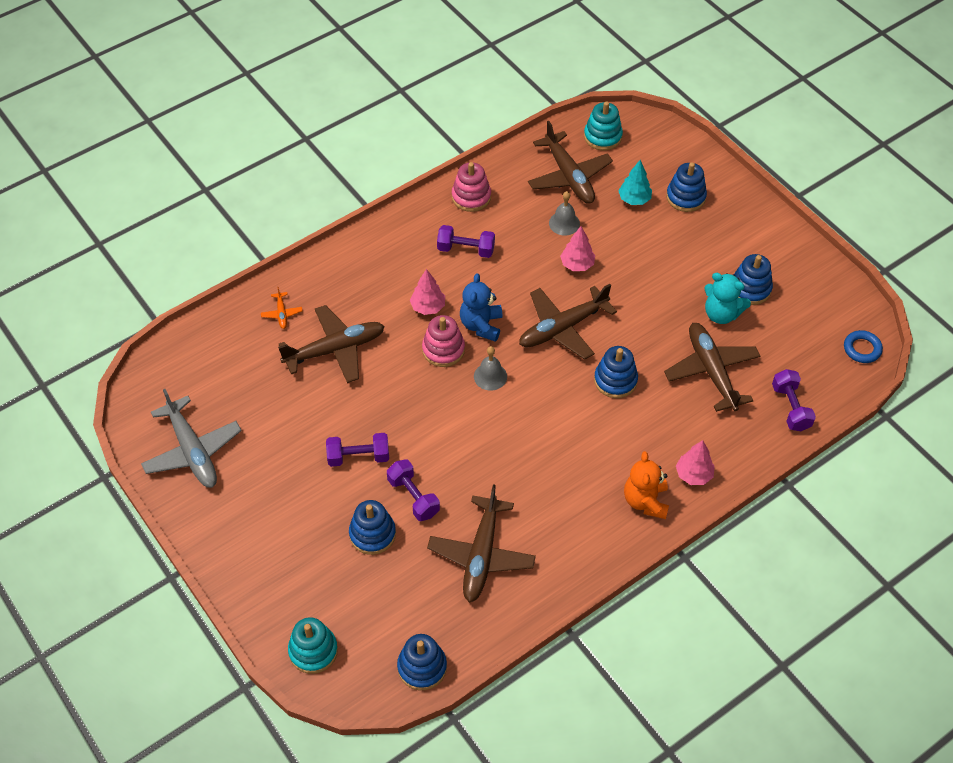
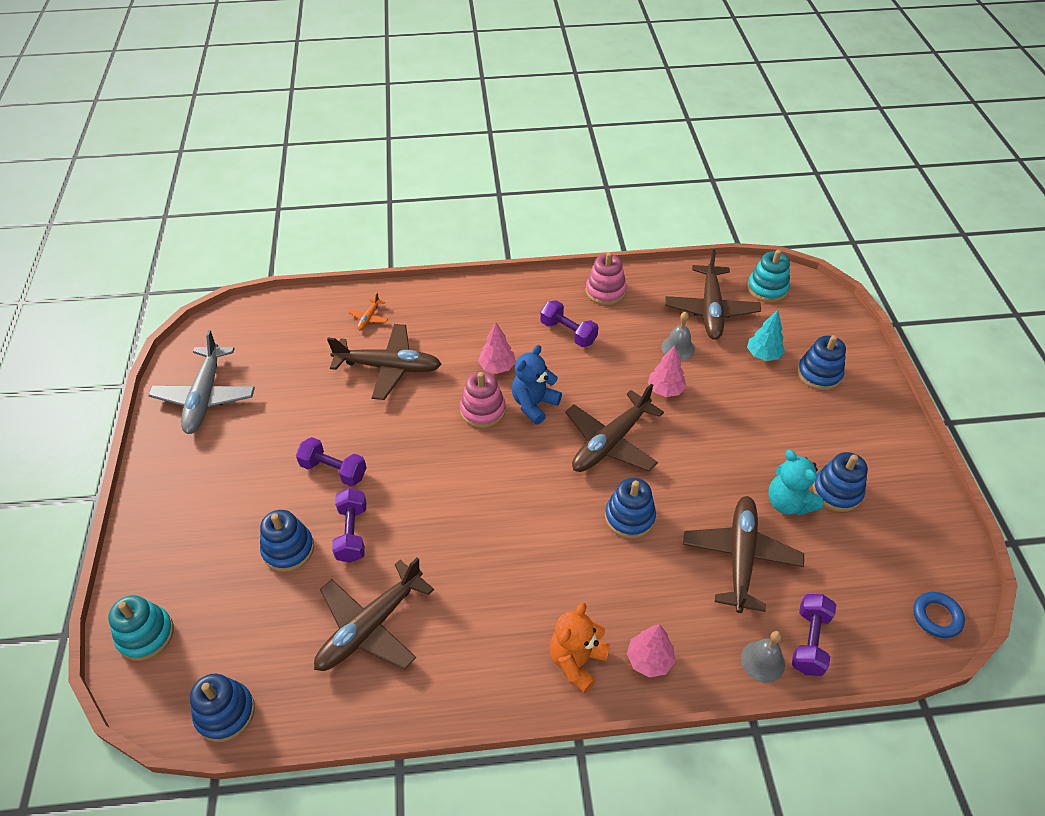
camera: 30 degrees right, 5 degrees down
grey bell [474,346,507,391] -> grey bell moved to [741,631,785,683]
brown plane [519,284,617,360] -> brown plane turned 45 degrees counterclockwise [565,384,664,472]

